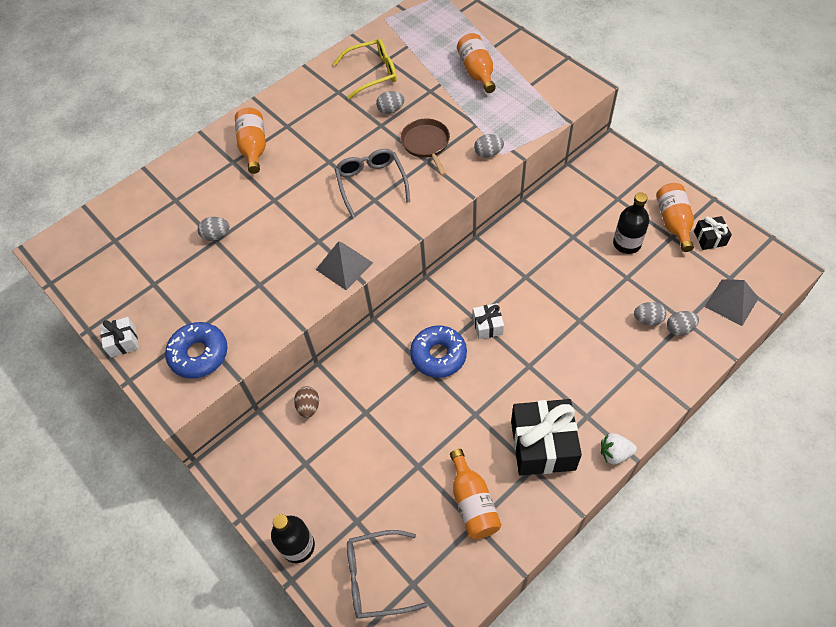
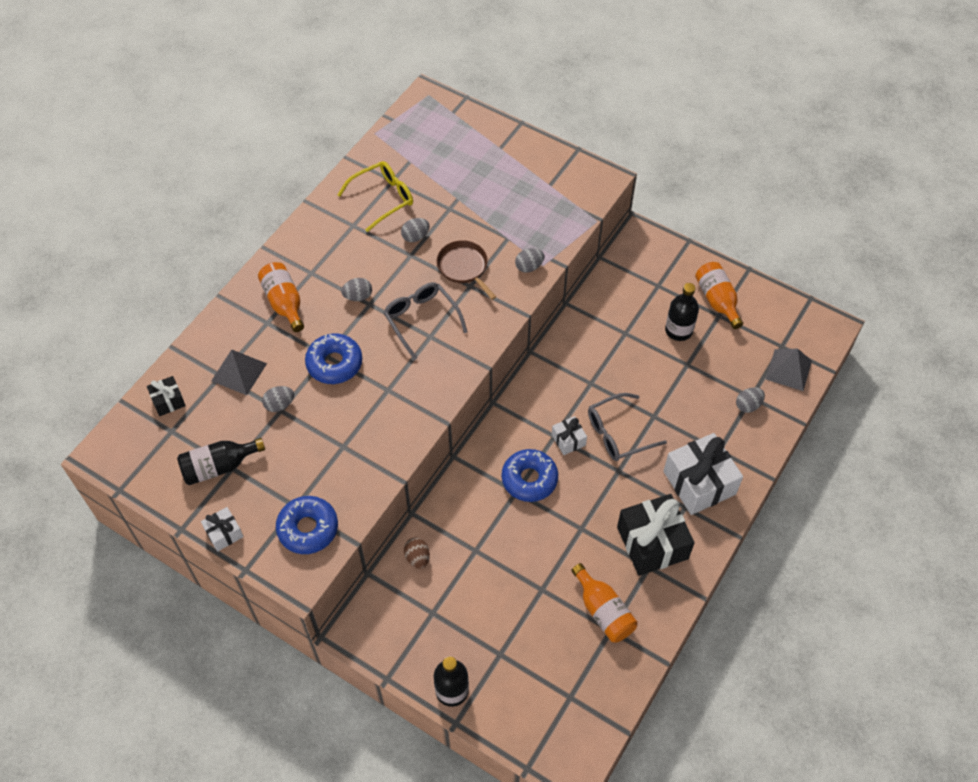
camera: 20 degrees left, 0 degrees up
grey pyramid [316,241,373,290] -> grey pyramid moved to [212,349,267,395]
grey glasses [347,530,428,619] -> grey glasses moved to [588,393,667,461]
orange bottle [457,33,496,93] -> none
white strawberry [601,433,637,464] -> none
grey egg [634,302,666,326] -> grey egg moved to [341,278,372,301]
black gift [694,216,732,250] -> black gift moved to [147,376,186,416]
none -> black bottle [177,438,265,485]
none -> blue donut [305,333,362,384]
none -> white gift [664,433,743,515]

